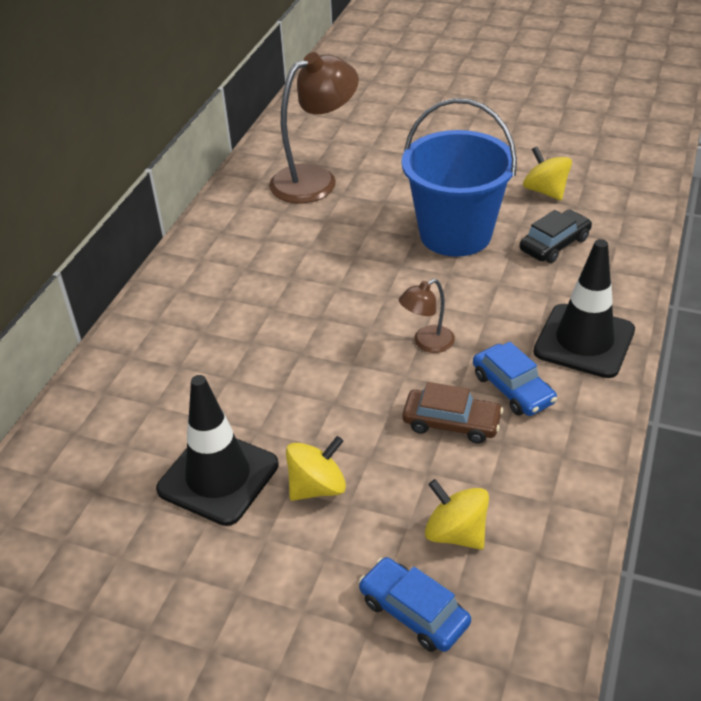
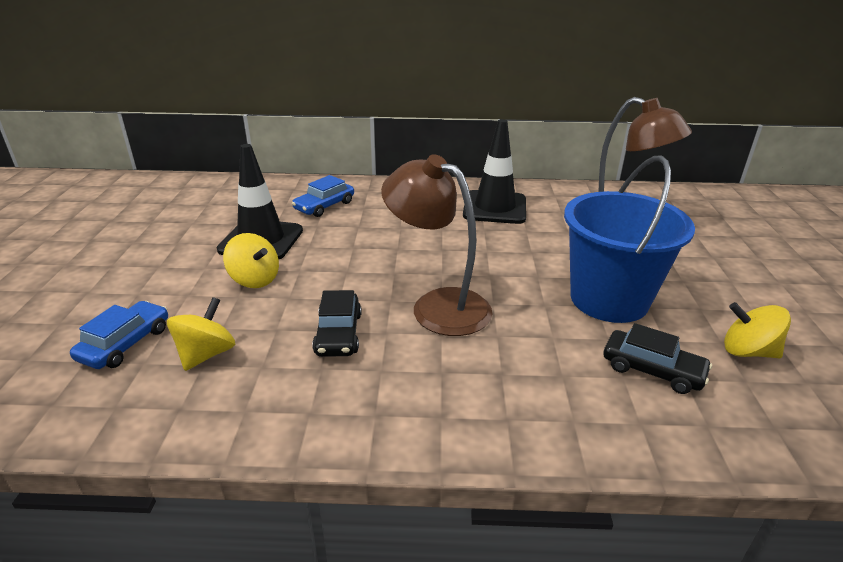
camera: 70 degrees right, 10 degrees down
brown lamp [399,279,455,353] -> brown lamp [381,154,492,336], size x1.99
brown car [402,382,503,443] -> black car [312,290,361,357]
blue car [473,342,557,416] -> blue car moved to [292,175,354,217]
yellow spinning top [523,146,572,201] -> yellow spinning top turned 105 degrees counterclockwise [724,302,791,358]
black traffic cone [534,239,635,378] -> black traffic cone moved to [463,119,526,224]

